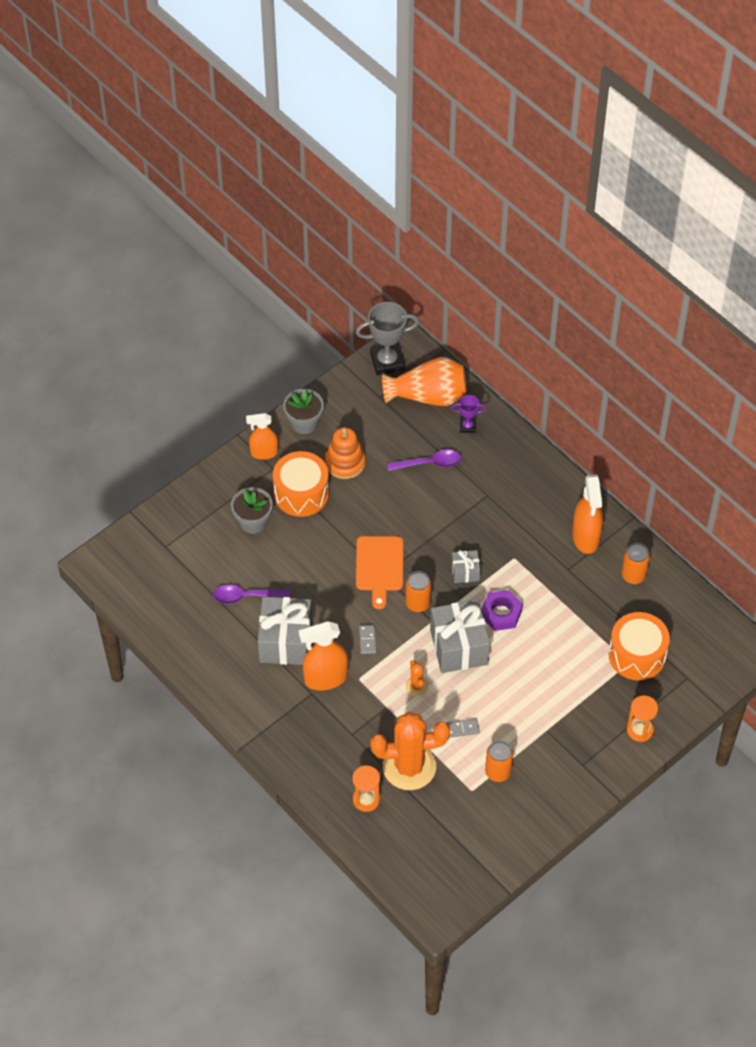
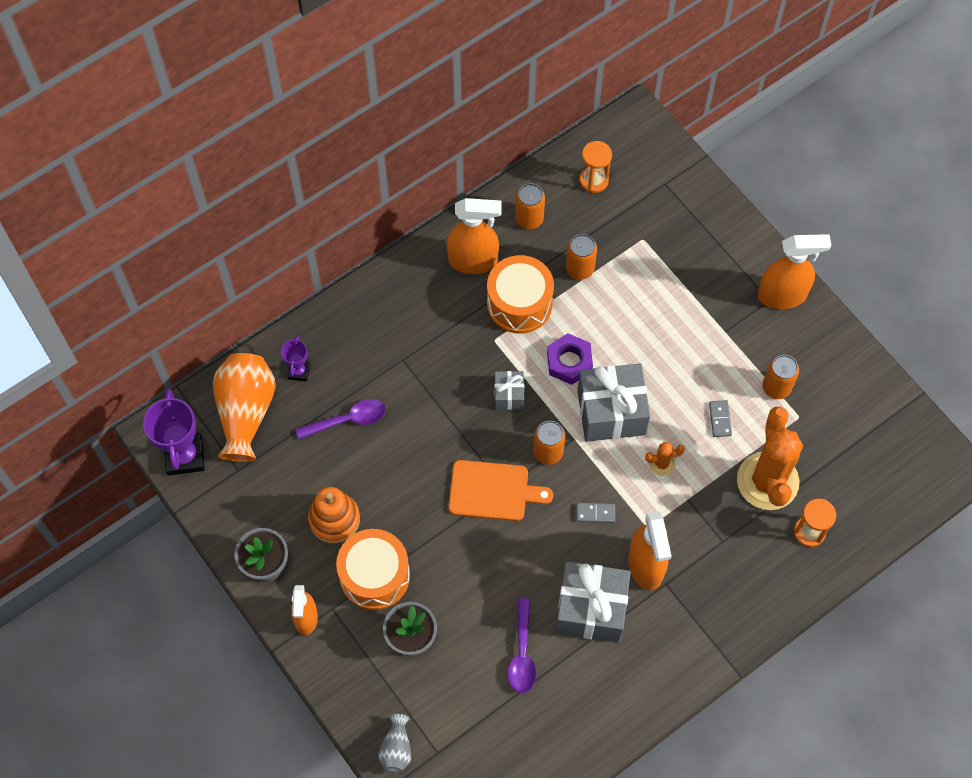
camera: 85 degrees left, 10 degrees up
grey trophy [356,302,419,375] -> purple trophy [143,389,205,476]
purple spoon [387,449,461,471] -> purple spoon turned 75 degrees clockwise [296,399,386,439]
orange drum [609,612,670,681] -> orange drum moved to [487,255,554,333]
orange hourglass [627,695,658,742] -> orange hourglass moved to [580,141,612,193]
none -> grey vase [378,714,411,773]
none -> orange can [566,234,597,280]
none -> orange spray bottle [758,234,831,309]

